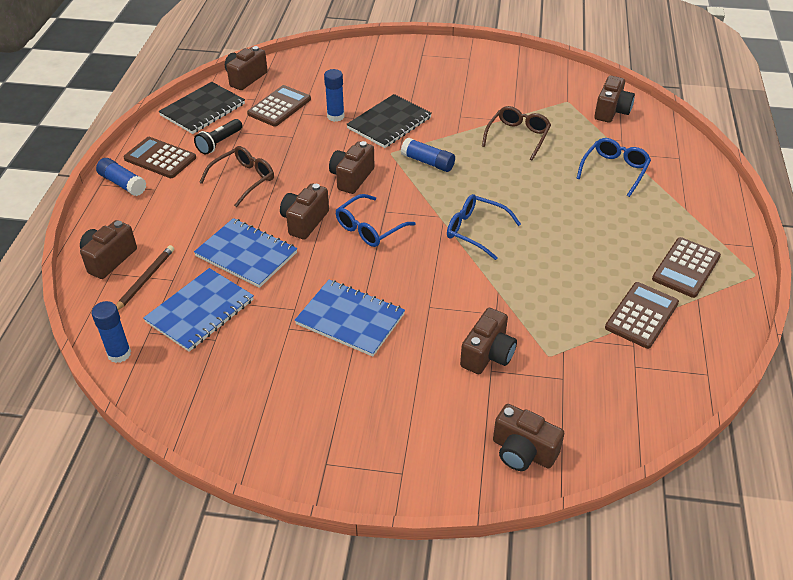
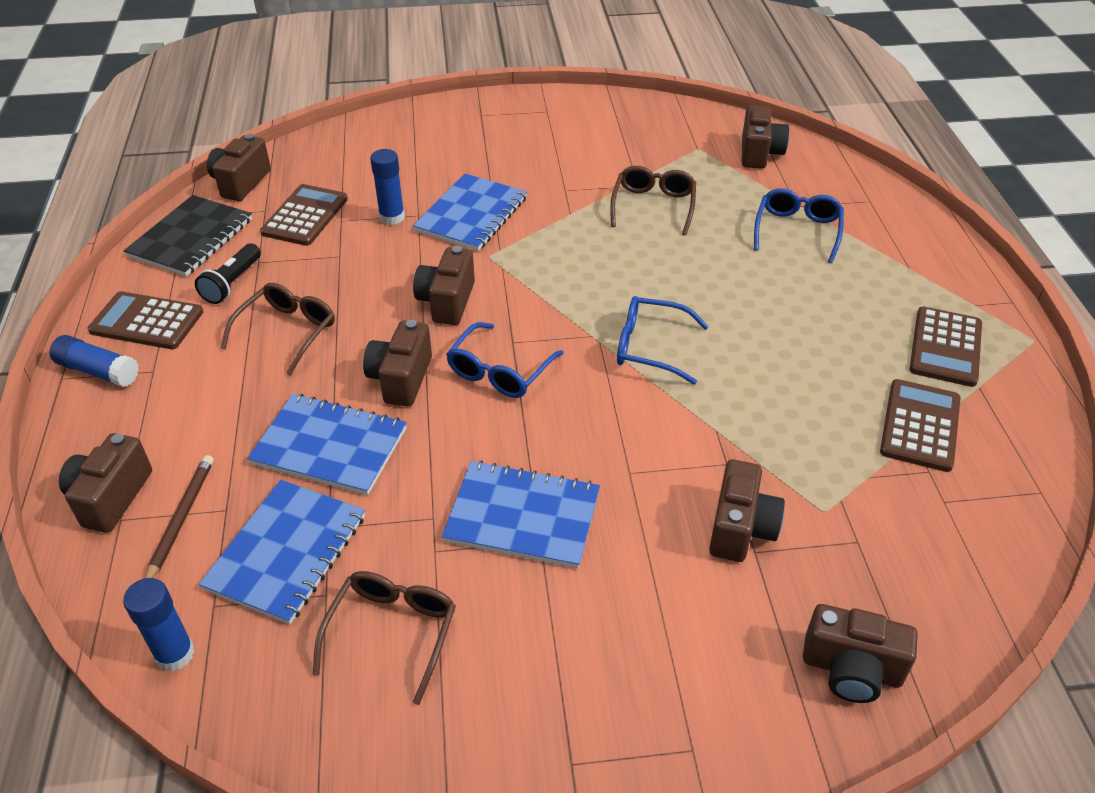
camera: 15 degrees left, 0 degrees up
black notebook [346,94,432,148] -> blue notebook [413,173,527,251]
blue glue stick [401,137,455,172] -> none
none -> brown glasses [312,571,456,705]

